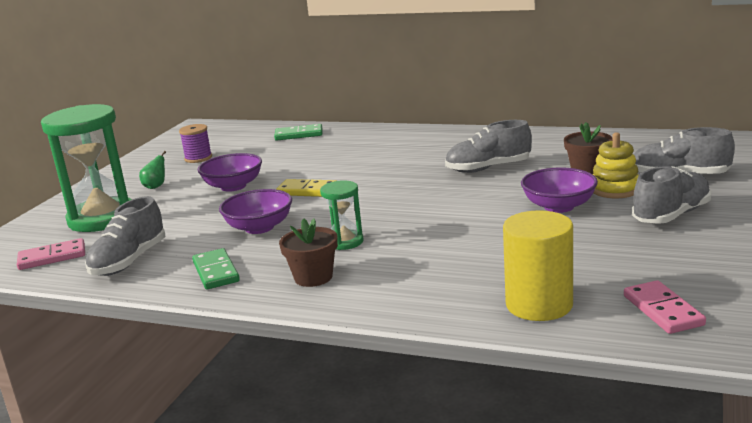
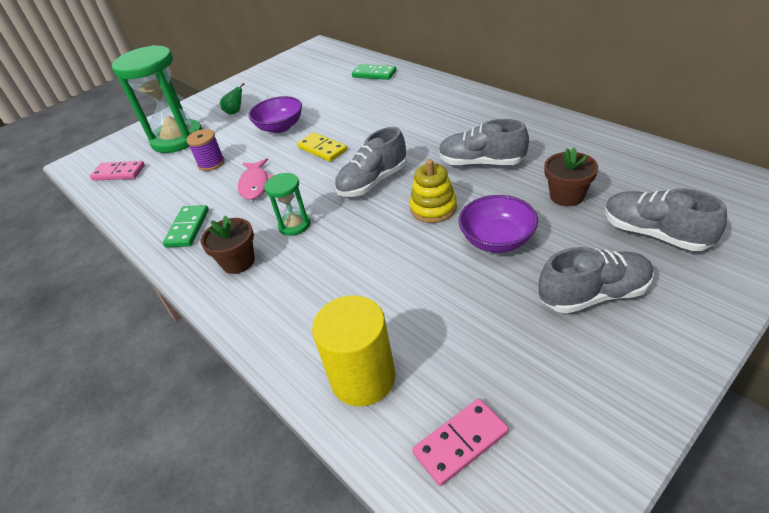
camera: 30 degrees right, 20 degrees up
grey shoe [85,196,165,276] -> grey shoe moved to [335,127,407,197]
purple spool [179,124,212,163] -> purple spool moved to [186,129,225,171]
purple bowl [219,189,292,234] -> pink fish [238,158,274,200]
yellow stacking toy [593,132,639,198] -> yellow stacking toy moved to [410,159,457,223]
pink domino [624,280,706,334] -> pink domino turned 45 degrees clockwise [412,399,509,486]

